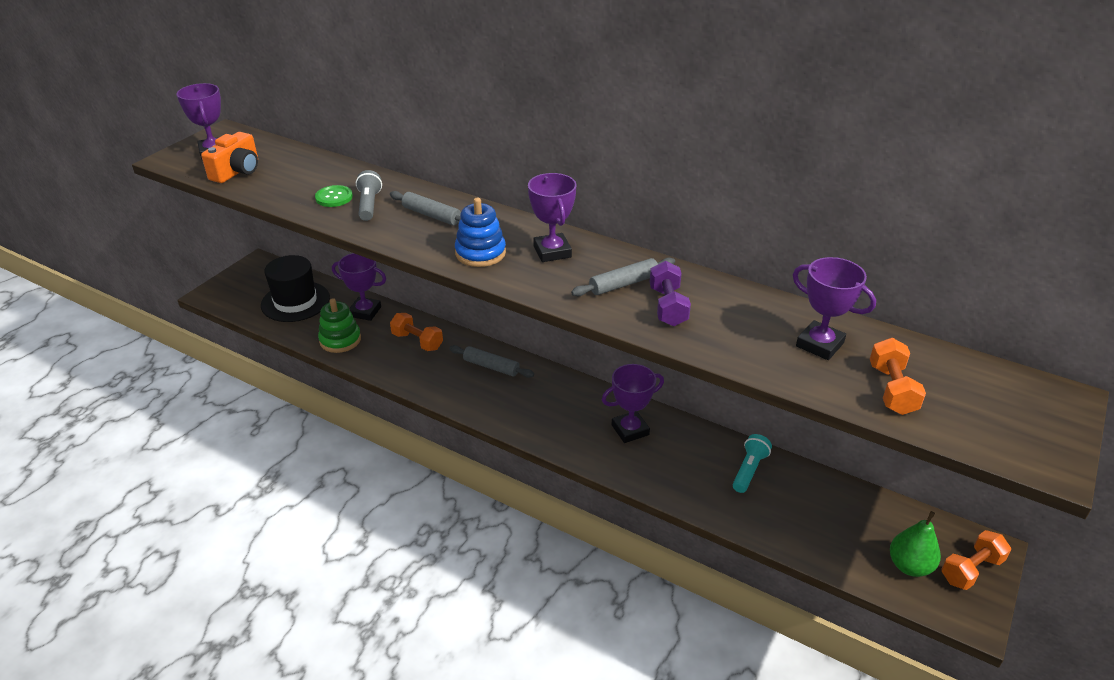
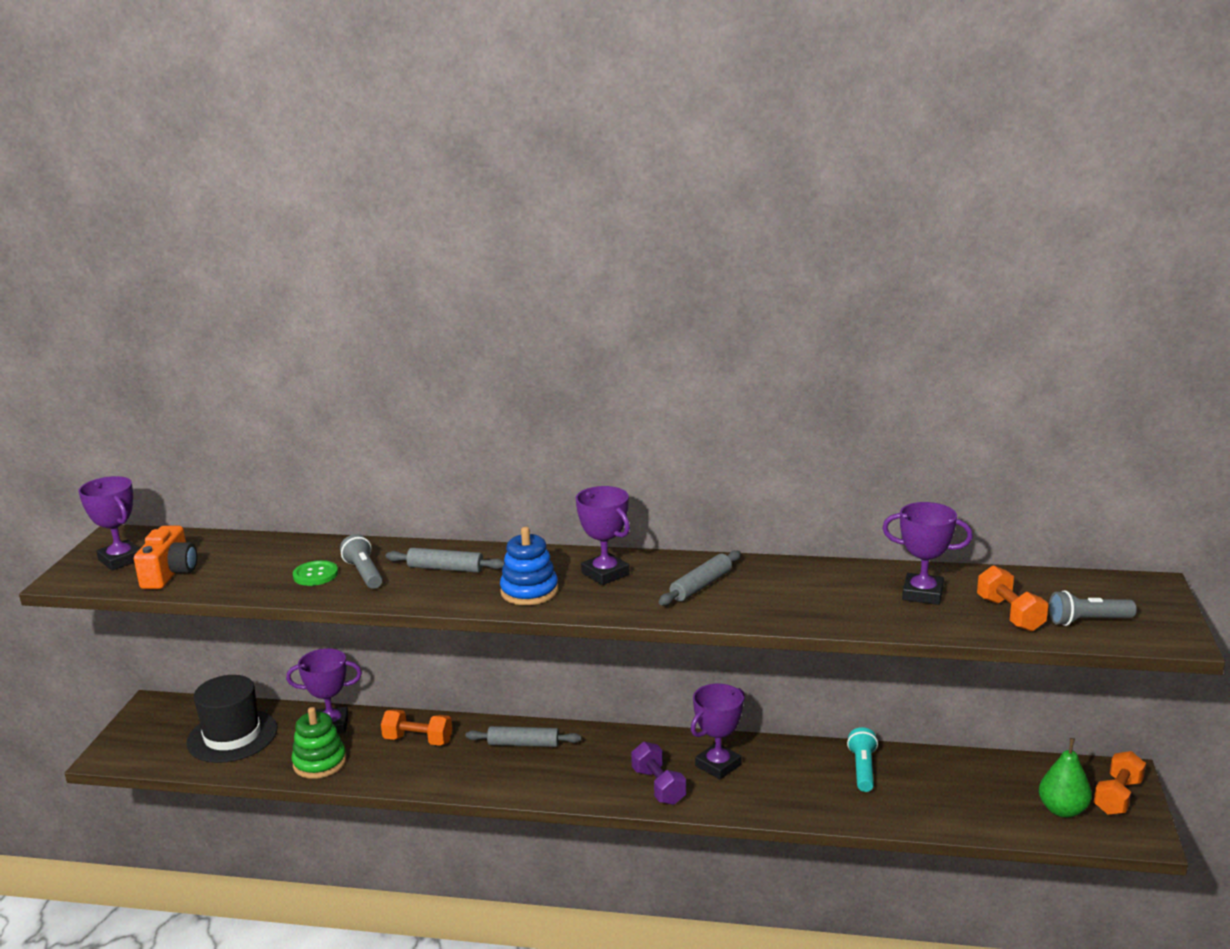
camera: 20 degrees left, 15 degrees down
purple dumbbell [650,261,691,326] -> purple dumbbell moved to [631,742,686,805]
none -> grey flashlight [1049,590,1137,626]

